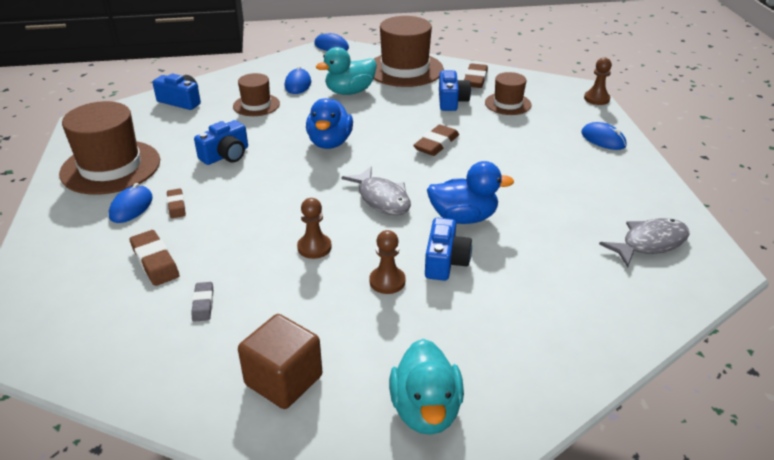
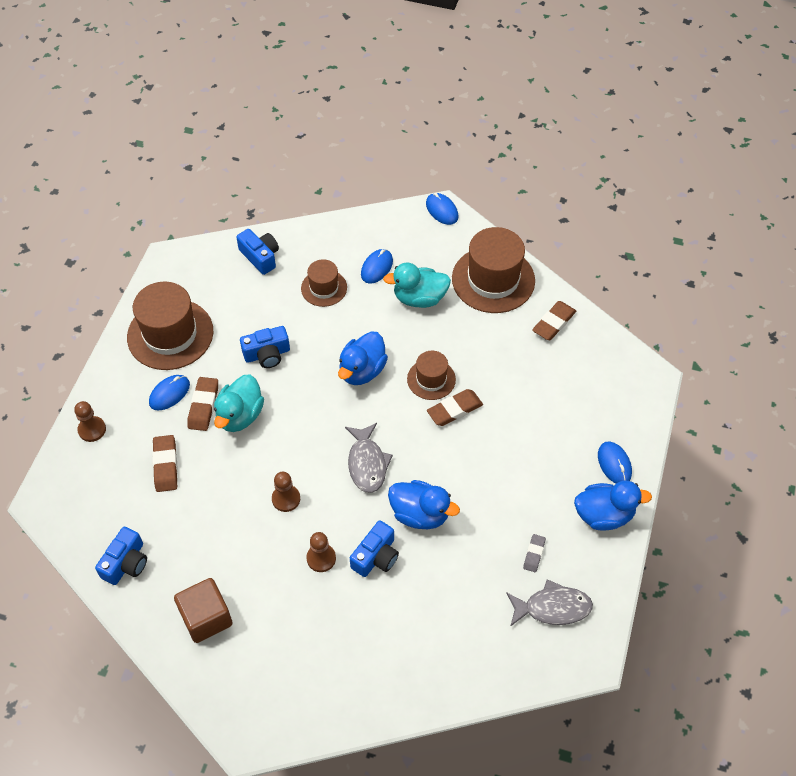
camera: 25 degrees right, 20 degrees up
brown eraser [167,188,186,218] -> brown eraser [187,377,218,431], size x1.62
grey eraser [191,282,213,322] -> grey eraser moved to [523,534,546,572]
turquoise duck [389,339,464,435] -> turquoise duck moved to [214,375,264,432]
blue camera [439,70,471,111] -> blue camera moved to [95,527,147,585]
brown hat [485,72,532,115] -> brown hat moved to [407,351,456,400]
brown pawn [584,57,612,105] -> brown pawn moved to [74,401,106,442]
none -> blue duck [574,481,652,531]

